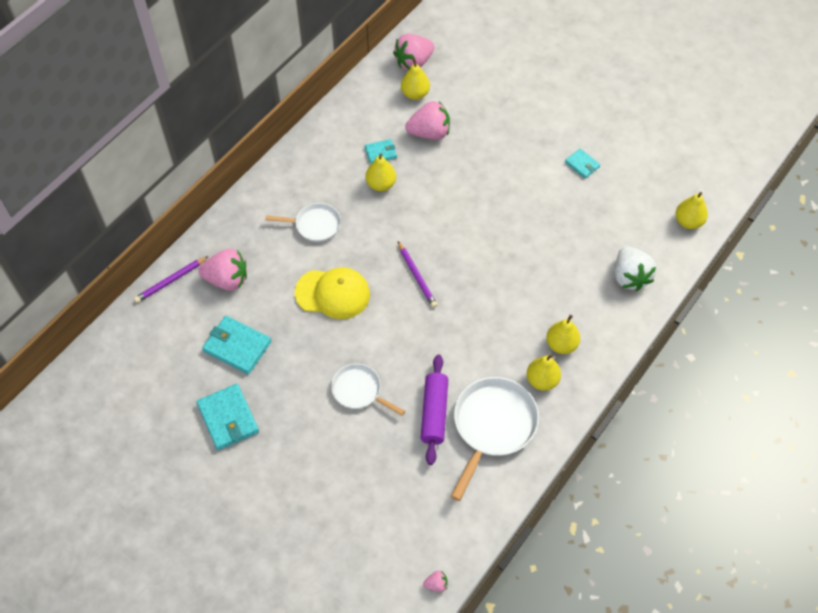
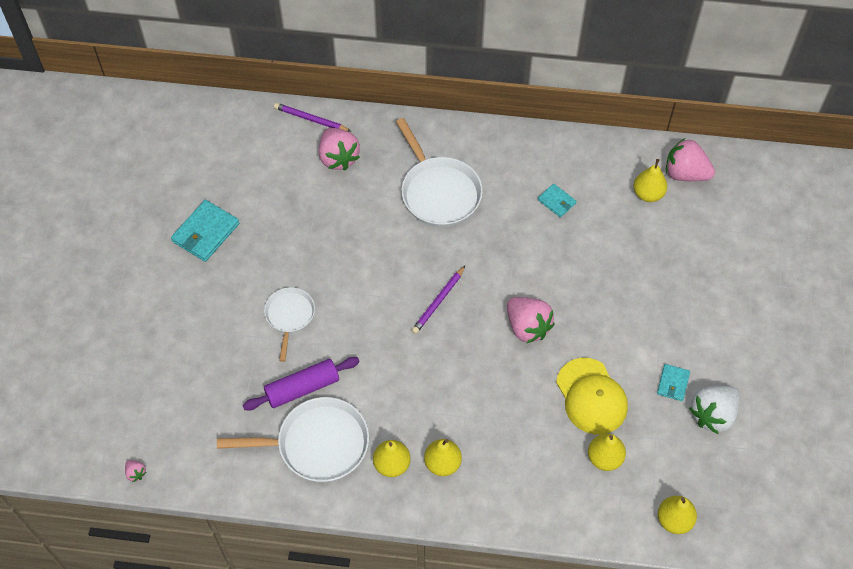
camera: 60 degrees right, 0 degrees up
turquoise wallet [202,316,271,374] -> none
white pan [265,203,341,242] -> white pan [396,118,483,227], size x1.69
yellow cap [295,267,370,319] -> yellow cap moved to [556,358,628,434]
yellow pear [366,154,396,191] -> yellow pear moved to [588,434,626,471]
pink strawberry [405,101,450,140] -> pink strawberry moved to [507,297,555,344]
white strawberry [615,246,656,291] -> white strawberry moved to [689,386,740,434]

